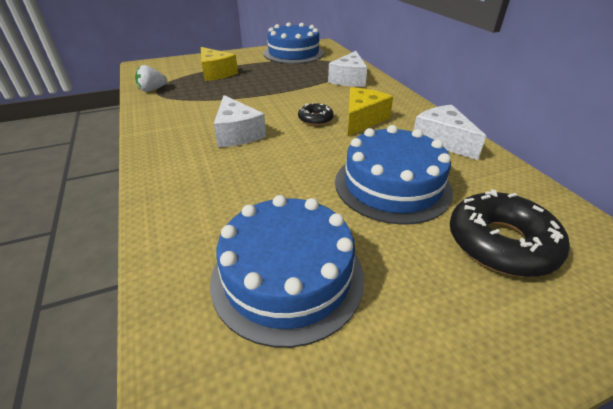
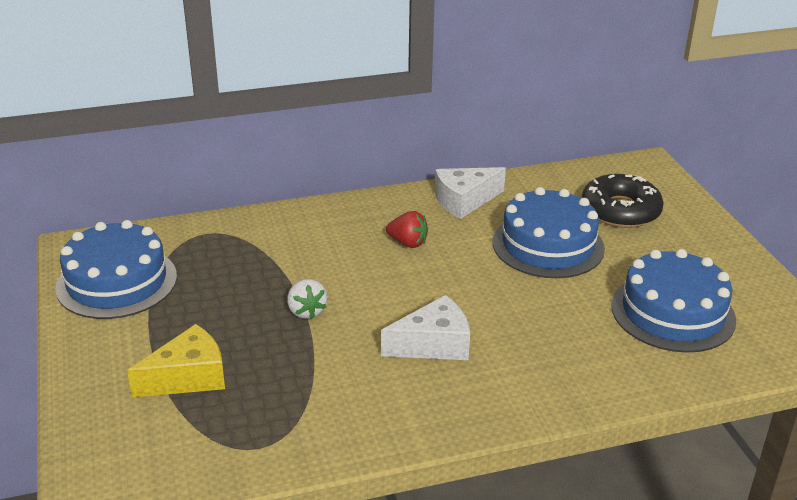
camera: 85 degrees left, 5 degrees down
white strawberry [135,65,167,92] -> white strawberry moved to [287,279,328,319]
black donut [298,102,334,126] -> none
white cheese [328,51,367,87] -> none
yellow cheese [348,87,393,136] -> red strawberry [386,211,428,248]

